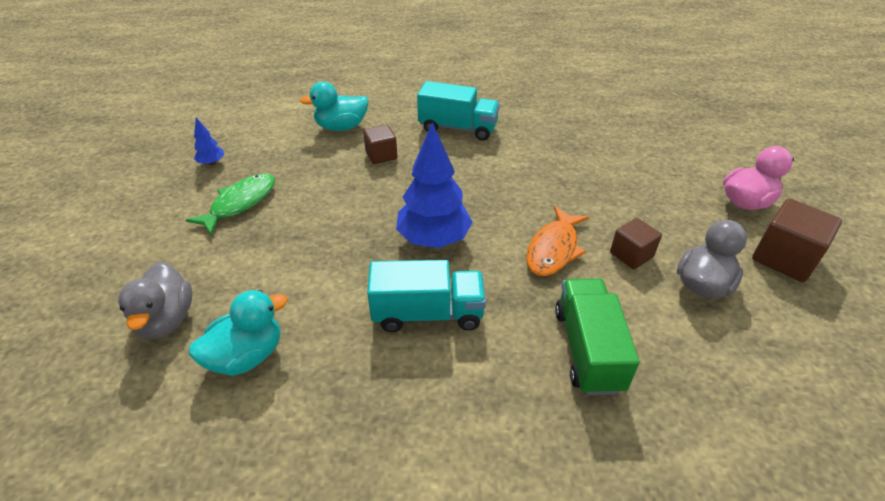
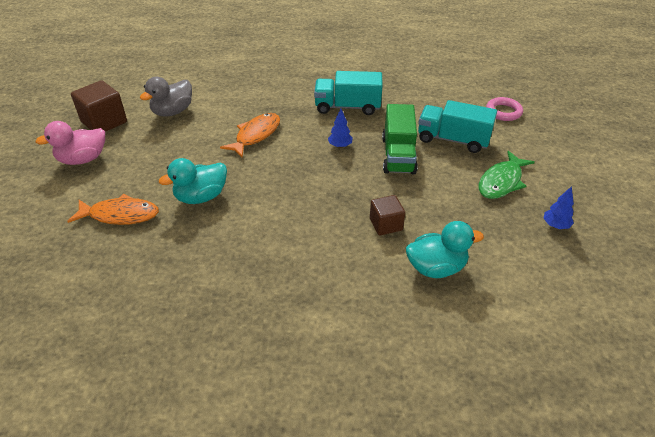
camera: 175 degrees left, 0 degrees up
grey duck [118,261,193,339] -> pink ring [486,97,523,121]
turquoise duck [189,290,288,376] -> turquoise duck moved to [159,158,227,204]
blue tree [396,122,473,248] -> blue tree [328,109,353,148], size x0.45
turquoise truck [417,81,500,141] -> turquoise truck moved to [418,100,497,153]
green truck [555,278,639,395] -> green truck moved to [382,104,418,175]
brown cube [610,218,662,269] -> none
none -> orange fish [67,194,159,225]

